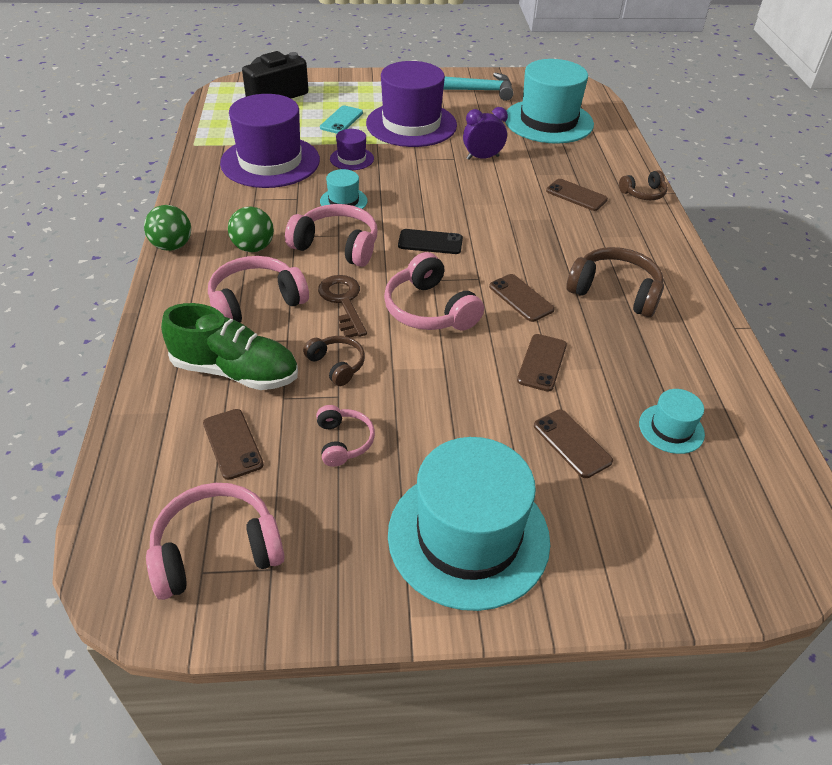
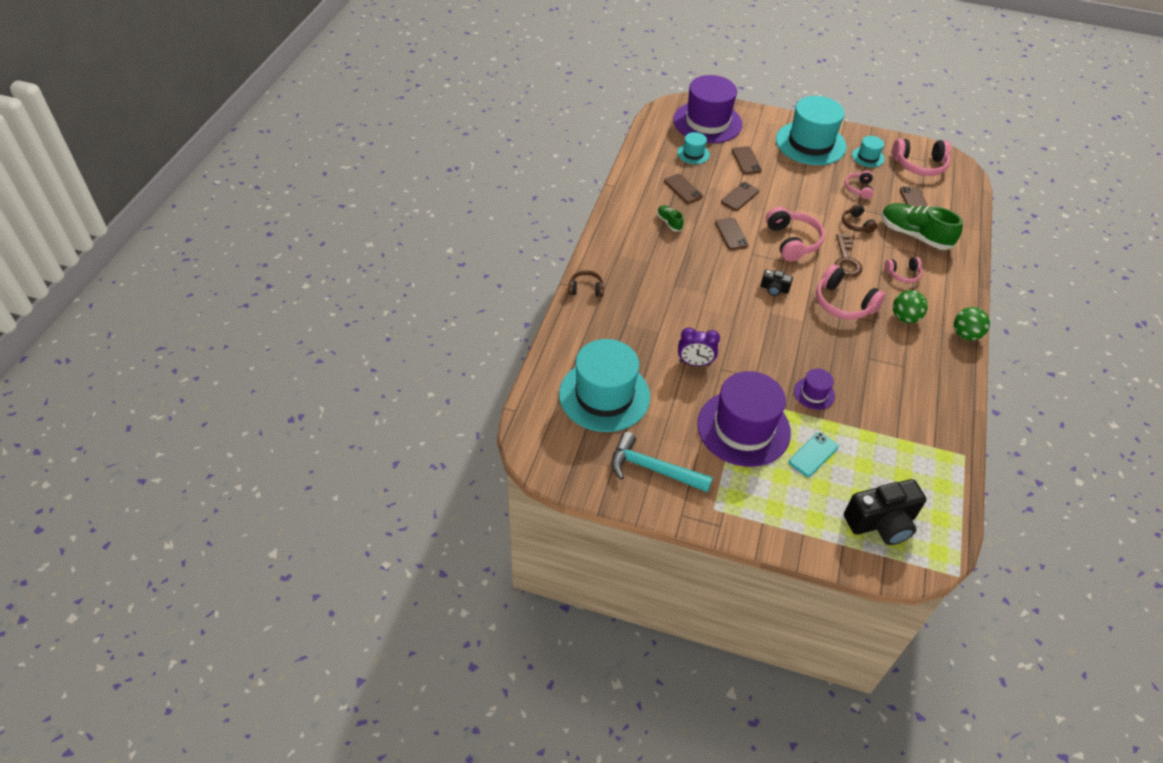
camera: 160 degrees left, 5 degrees up
pink headphones [208,256,309,323] -> pink headphones [884,257,922,283], size x0.57
purple hat [220,94,320,188] -> purple hat moved to [673,75,742,143]
turquoise hat [320,169,367,209] -> turquoise hat moved to [852,136,885,167]
black phone [398,229,463,254] -> black camera [761,269,793,296]
brown phone [546,179,608,211] -> brown phone moved to [664,174,703,204]
brown headphones [567,247,664,317] -> green shoe [657,205,684,231]

